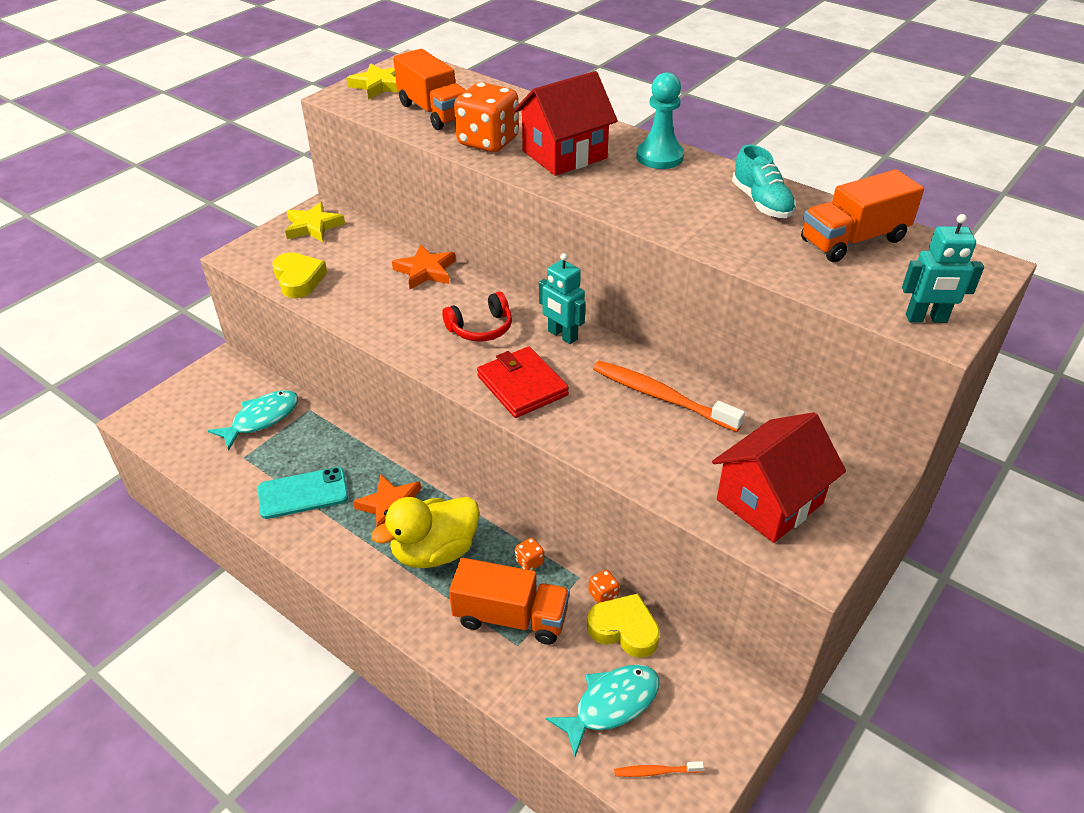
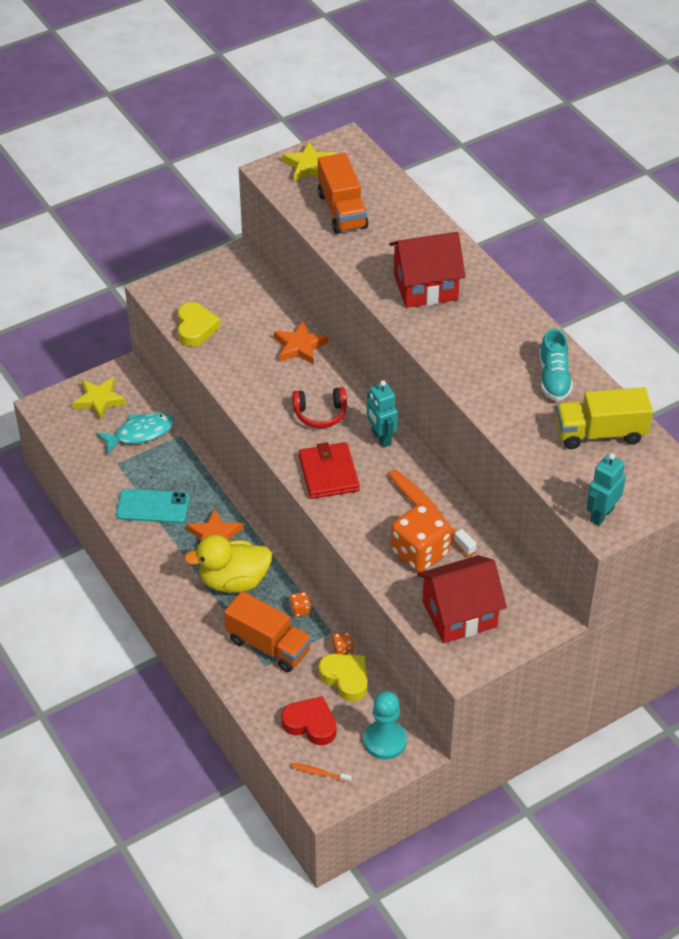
camera: 20 degrees right, 5 degrees up
yellow star [285,202,345,242] -> yellow star moved to [72,377,126,421]
orange dice [454,82,519,152] -> orange dice moved to [391,503,451,572]
turquoise fish [546,665,659,756] -> red heart [281,696,337,745]
turquoise pawn [636,72,684,169] -> turquoise pawn moved to [364,691,407,760]
orange truck [801,169,924,262] -> yellow truck [556,387,653,449]
turquoise robot [902,214,984,323] -> turquoise robot turned 105 degrees clockwise [587,453,626,526]

